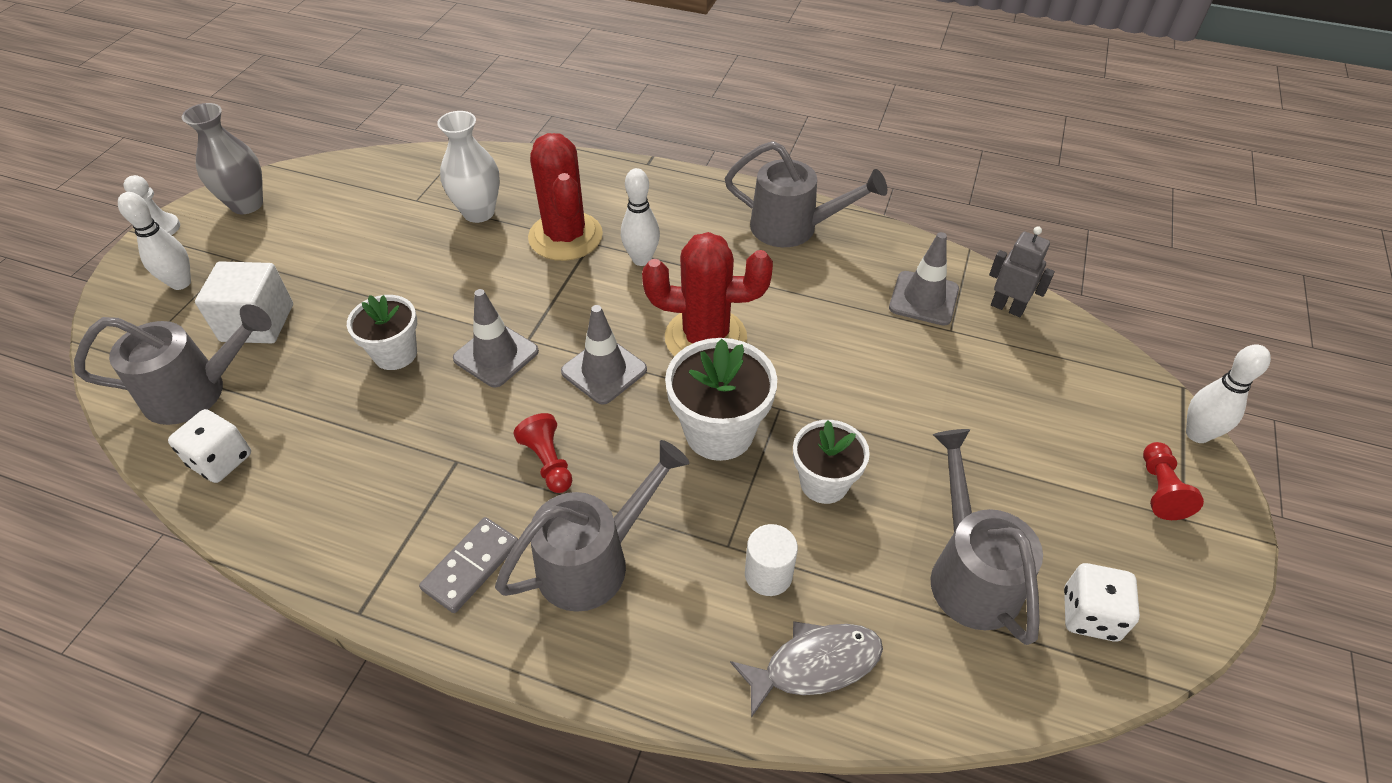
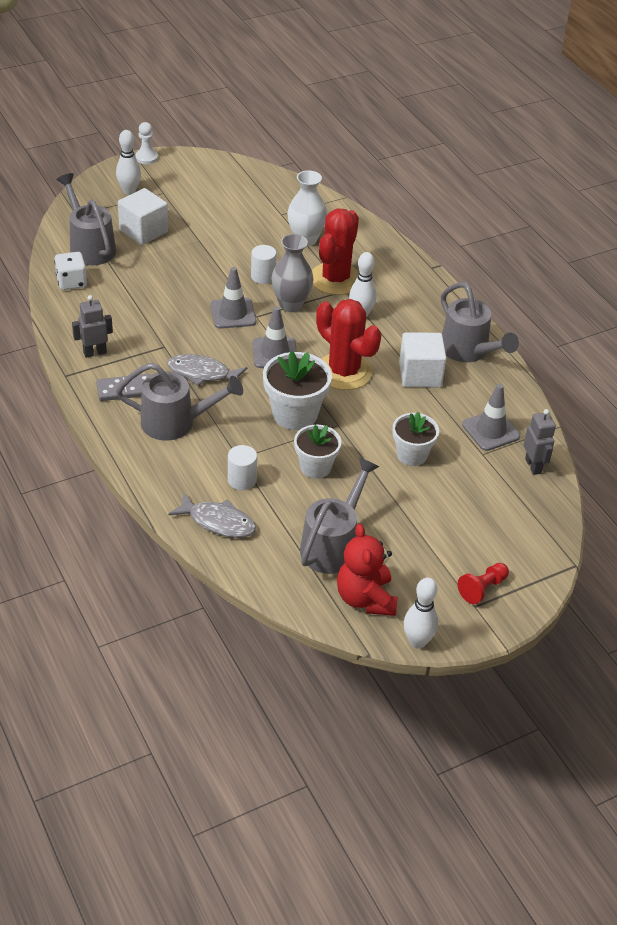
camera: 40 degrees right, 5 degrees down
grey watering can [74,304,272,425] -> grey watering can turned 150 degrees counterclockwise [56,173,116,265]
grey vase [182,103,263,214] -> grey vase moved to [271,234,314,312]
white flower pot [347,295,417,370] -> white flower pot moved to [393,412,439,466]
red pawn [514,413,572,493] -> grey fish [167,354,247,386]
white dice [1064,563,1140,642] -> red teddy bear [337,524,397,616]
white bowling pin [1186,344,1271,443] -> white bowling pin moved to [404,577,438,649]
none -> grey robot [72,295,113,358]
none -> white cylinder [251,245,276,284]
none -> white cube [399,332,447,387]

